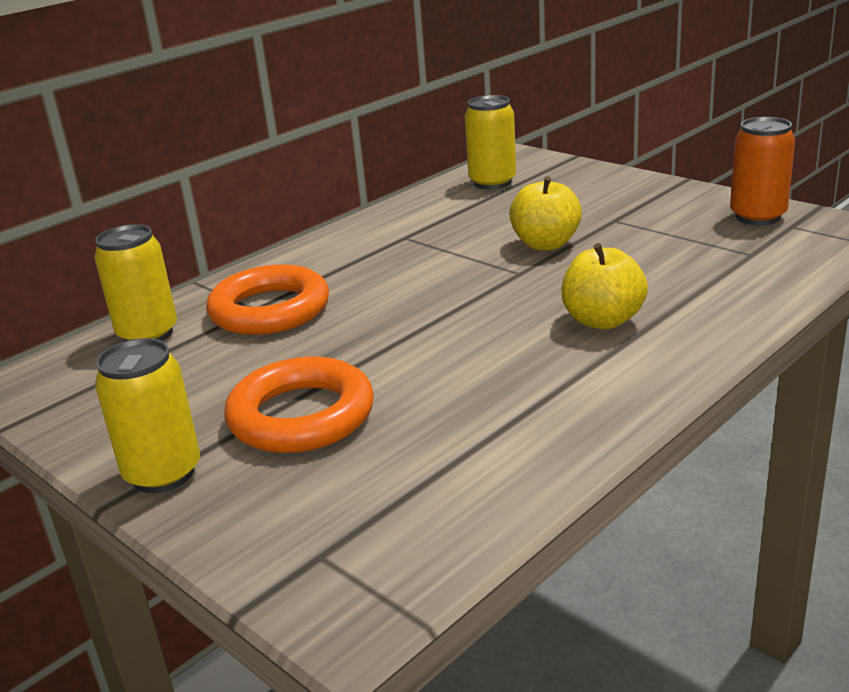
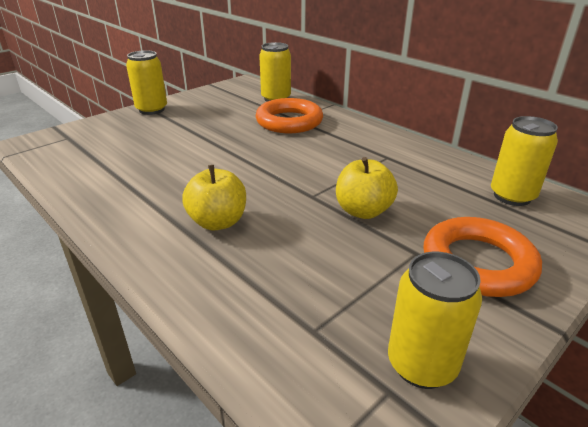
camera: 90 degrees right, 5 degrees up
orange ring [225,356,374,453] -> orange ring moved to [424,217,542,297]
orange can [730,117,795,225] -> yellow can [388,252,482,389]

